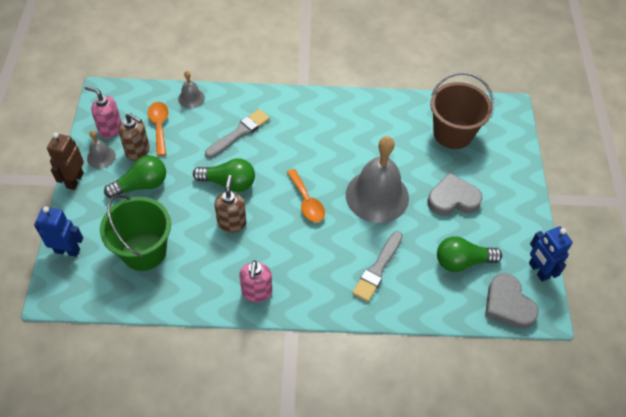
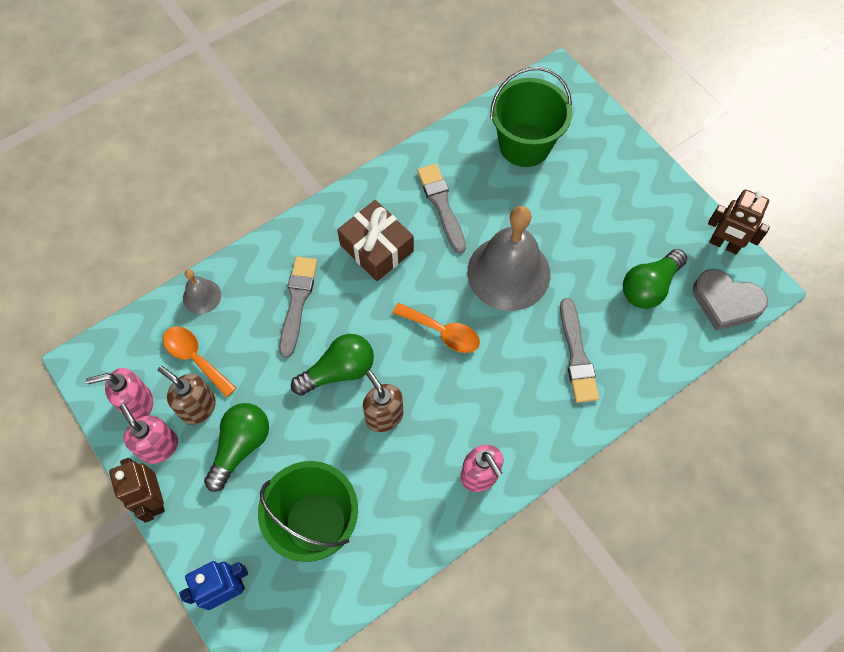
camera: 35 degrees left, 10 degrees up
grey bell [87,130,116,169] -> pink soap dispenser [119,404,178,464]
brown soap dispenser [119,113,150,161] -> brown soap dispenser turned 135 degrees counterclockwise [158,366,216,425]
grey heart [428,173,483,215] -> none
brown bucket [430,72,494,149] -> green bucket [490,67,572,167]
blue robot [529,226,573,282] -> brown robot [708,189,770,254]
none -> brown gift [337,200,414,281]
none -> grey brush [417,164,466,254]

